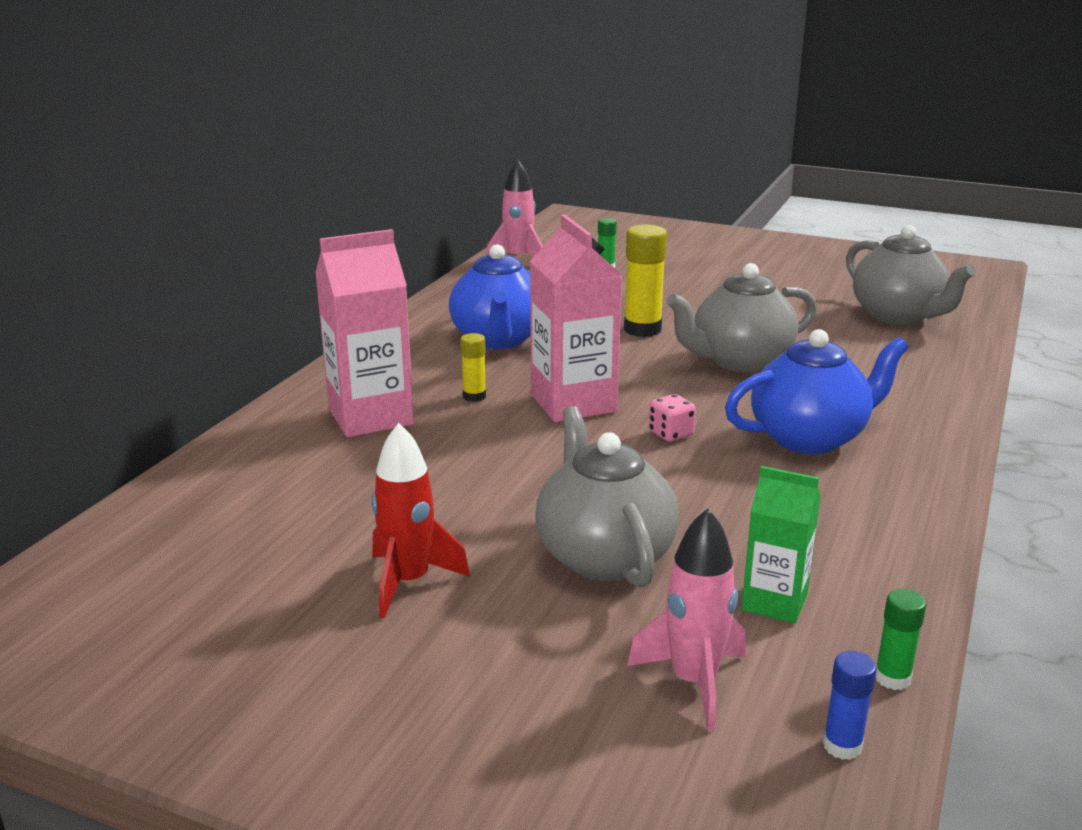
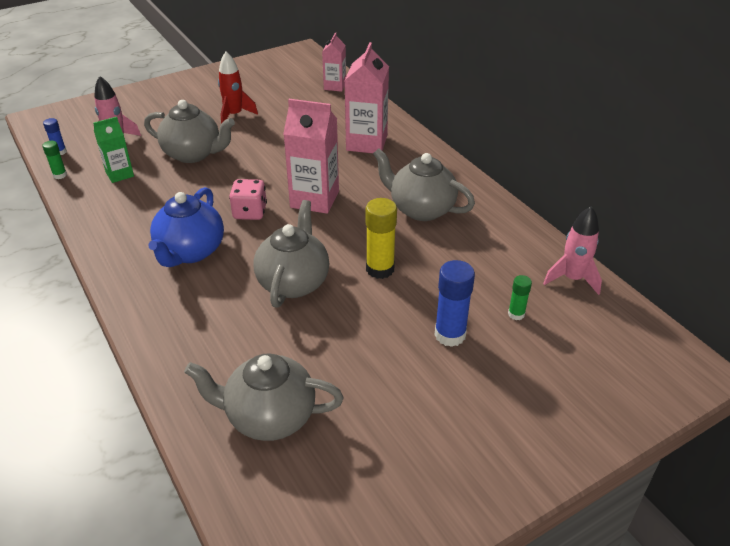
camera: 125 degrees right, 15 degrees up
blue teapot [449,244,531,349] -> grey teapot [373,148,475,221]
yellow glue stick [460,333,486,402] -> none
pink dice [649,394,696,442] -> pink dice [229,179,267,220], size x1.54
none -> pink carton [322,32,346,92]
none -> blue glue stick [435,260,475,347]

